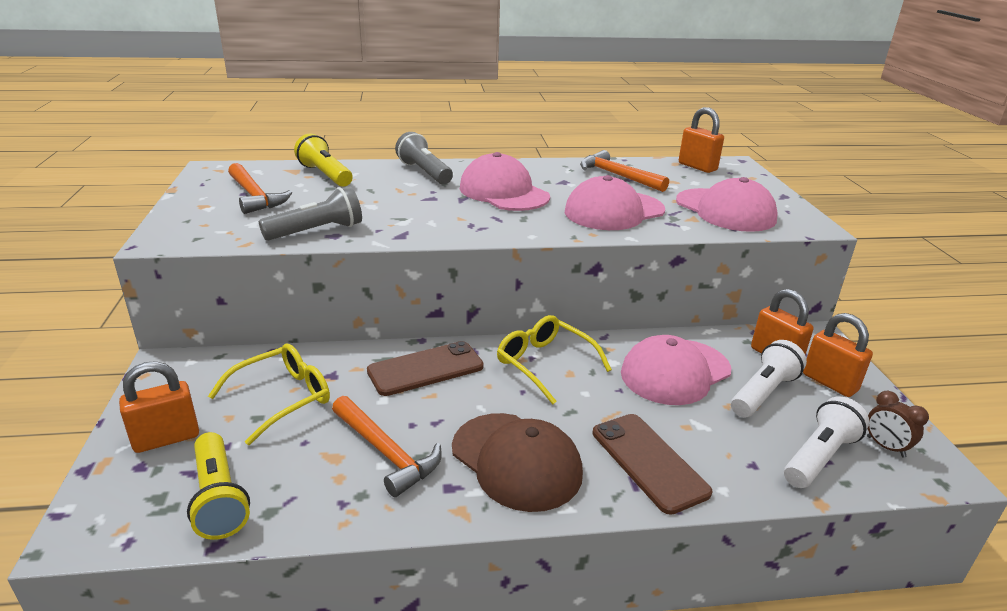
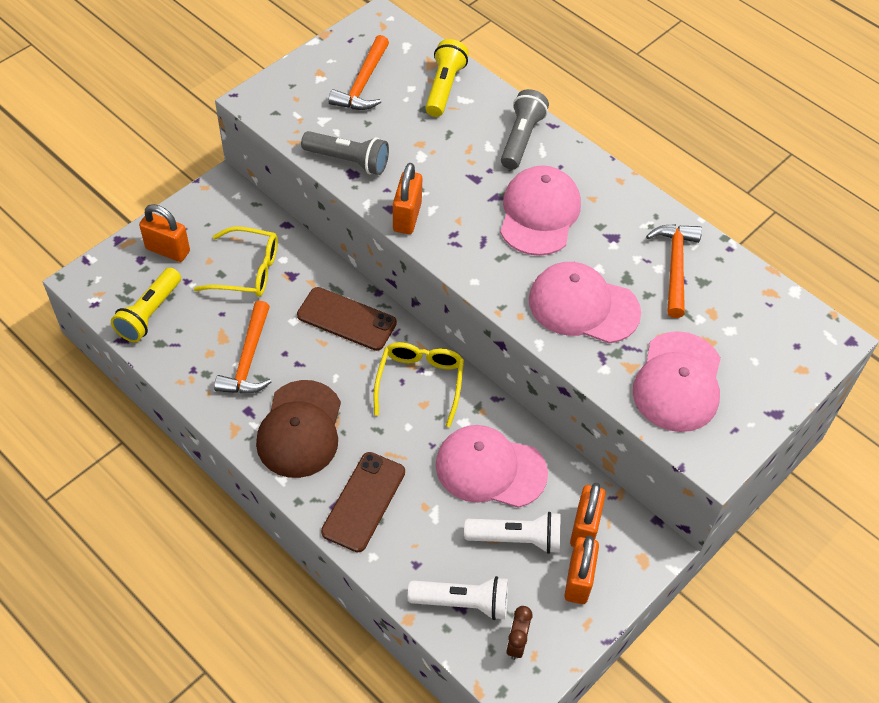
camera: 50 degrees right, 25 degrees up
orange padlock [679,107,724,173] -> orange padlock moved to [393,163,422,234]

